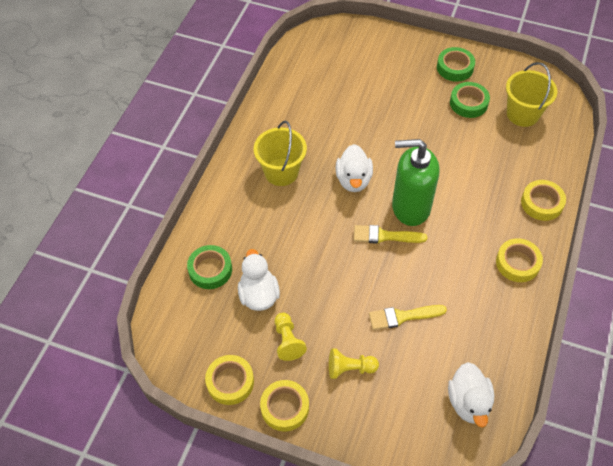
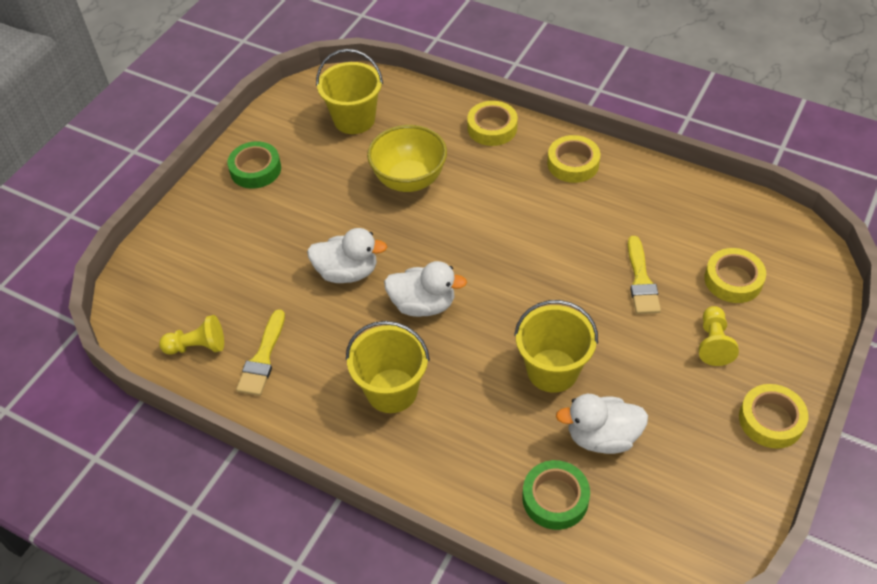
camera: 80 degrees left, 5 degrees down
yellow tape [205,355,254,405] -> yellow tape moved to [704,248,766,303]
yellow pawn [275,313,307,361] -> yellow pawn moved to [159,315,224,355]
yellow brush [354,225,427,244] -> yellow brush moved to [236,309,285,396]
green soap dispenser [392,139,440,226] -> none
white duck [448,362,494,428] -> white duck moved to [307,228,387,283]
green tape [450,82,490,118] -> none
none -> yellow bowl [367,125,447,192]
none -> yellow bucket [514,300,598,393]

